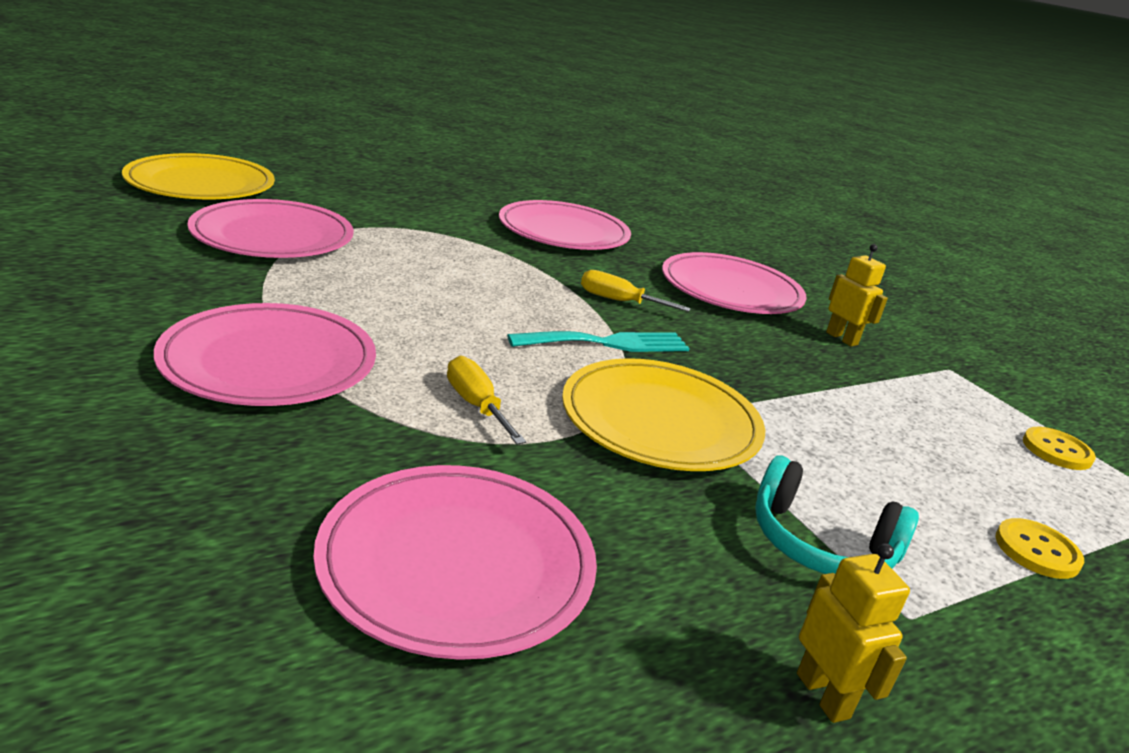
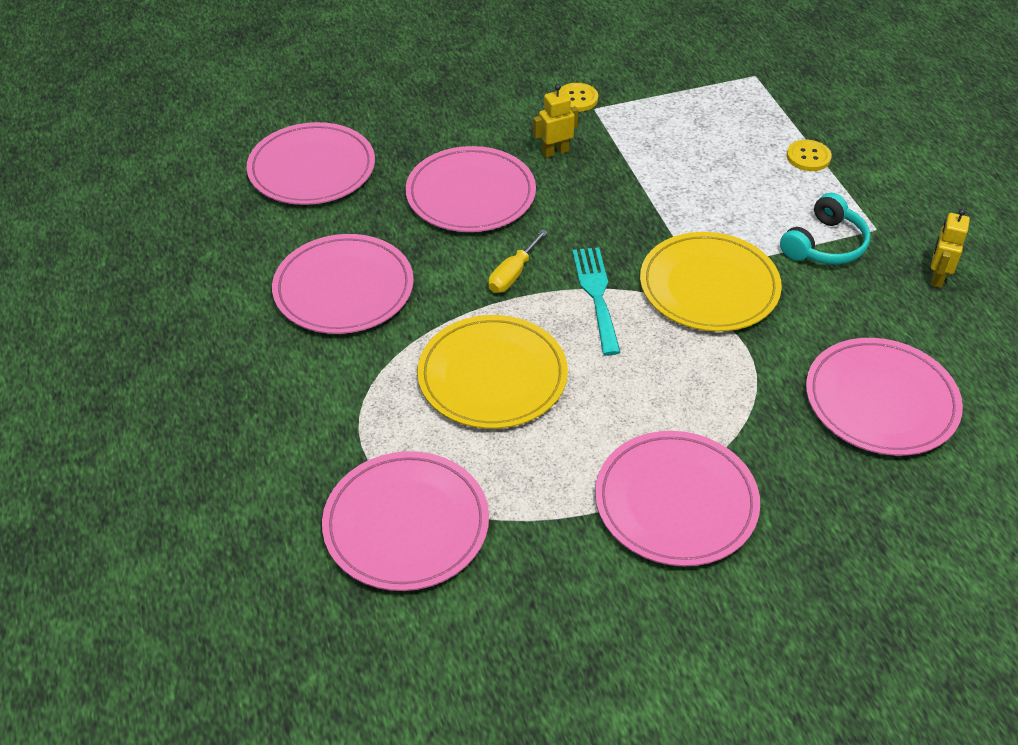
camera: 75 degrees left, 20 degrees up
yellow plate [122,153,275,199] -> yellow plate moved to [417,315,568,429]
yellow screwdriver [447,356,526,445] -> none
yellow robot [797,543,910,723] -> yellow robot turned 60 degrees counterclockwise [931,209,970,288]
yellow button [1023,427,1096,470] -> yellow button moved to [560,83,598,112]
none -> pink plate [247,122,375,205]

